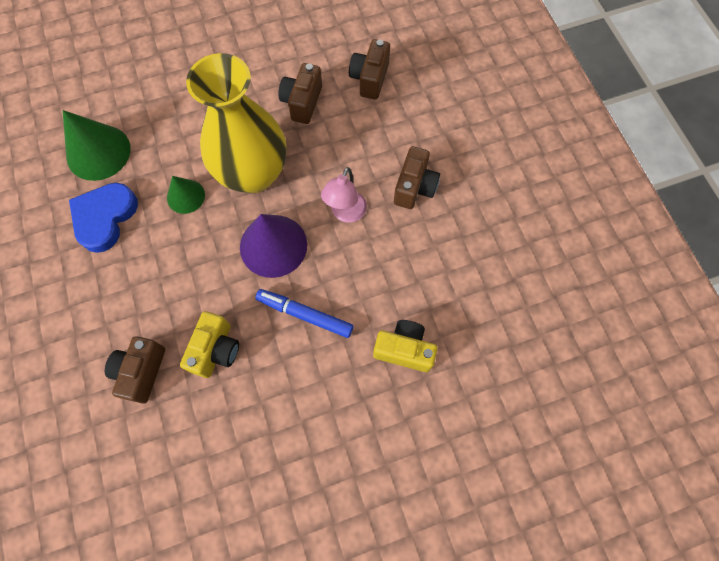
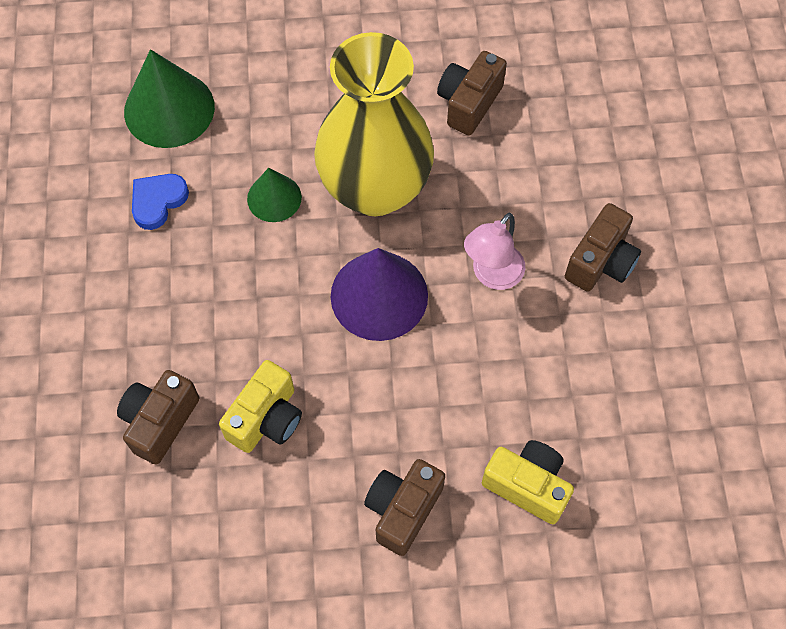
camera: 15 degrees right, 5 degrees down
blue heart [69,183,138,253] -> blue heart [132,174,189,230], size x0.62
blue marker [255,289,354,338] -> none
brown camera [349,39,390,100] -> brown camera moved to [364,459,445,556]

